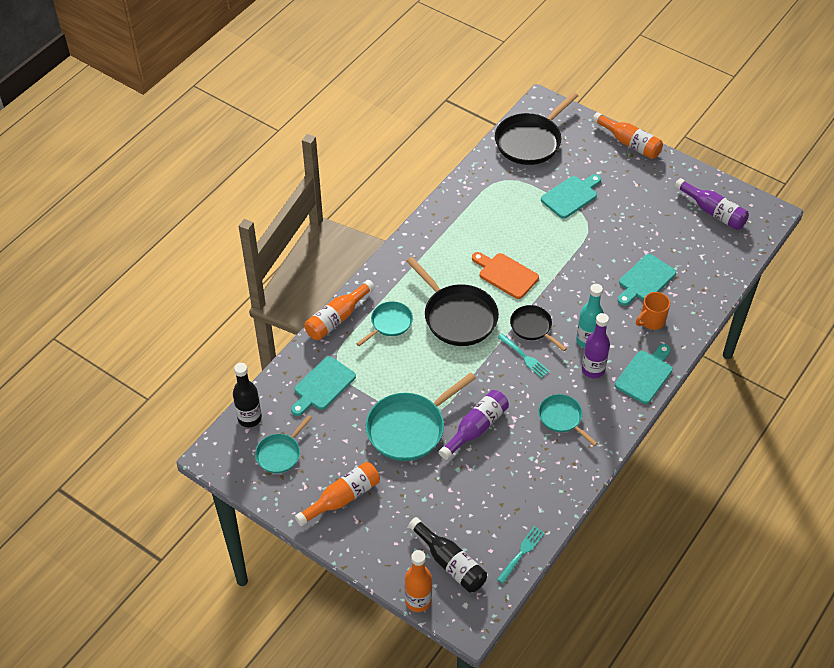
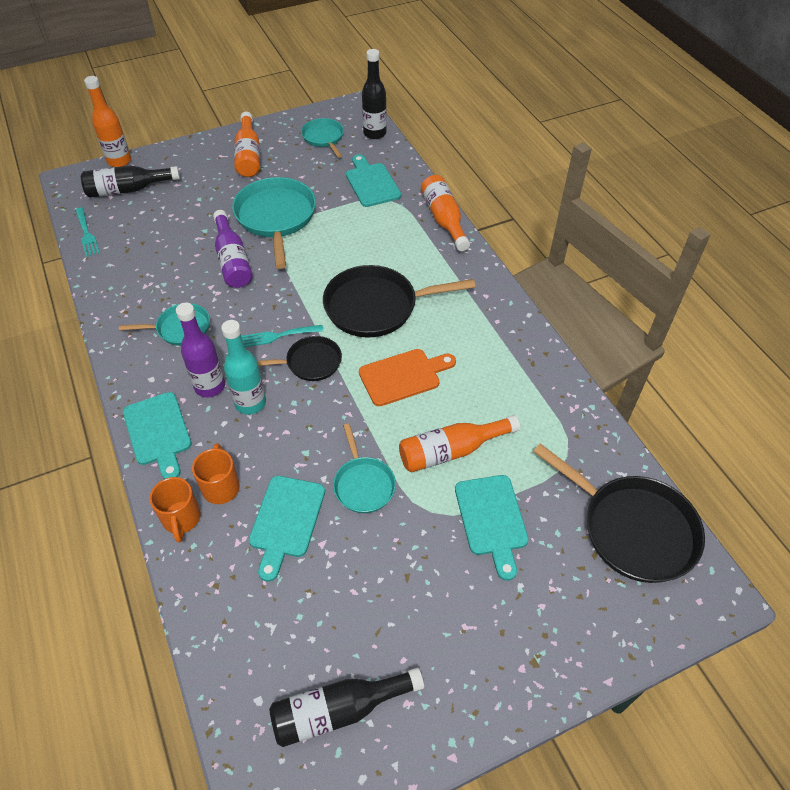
camera: 120 degrees right, 0 degrees up
turquoise pan [356,301,413,346] -> turquoise pan moved to [333,424,396,513]
black pan [495,92,578,165] -> black pan turned 150 degrees clockwise [533,443,705,583]
orange bottle [592,112,663,159] -> orange bottle moved to [399,415,520,472]
turquoise cutting board [618,254,676,306] -> turquoise cutting board turned 150 degrees counterclockwise [249,476,325,582]
purple bottle [675,178,749,230] -> black bottle [269,668,424,747]
none -> orange mug [149,477,201,543]

